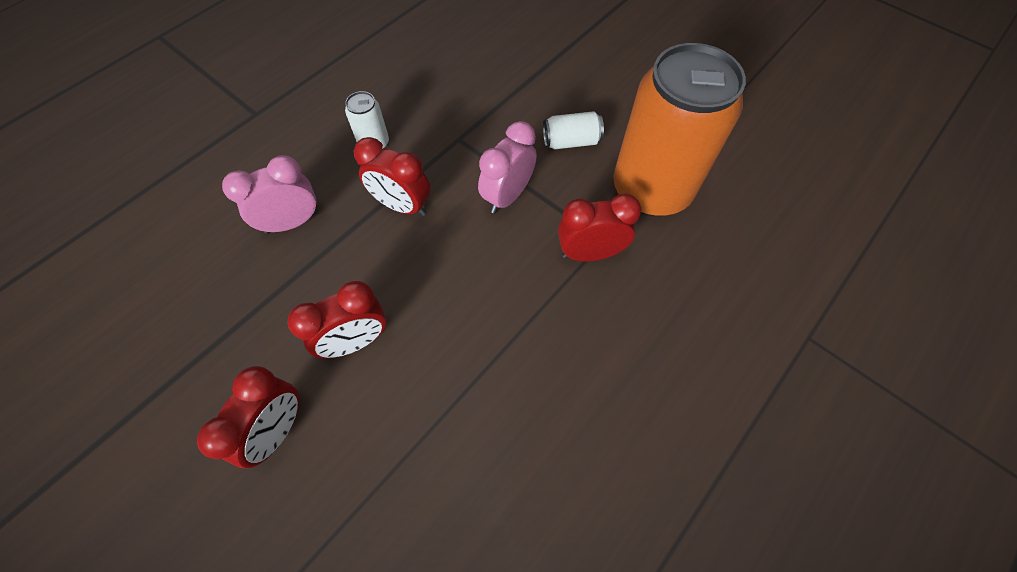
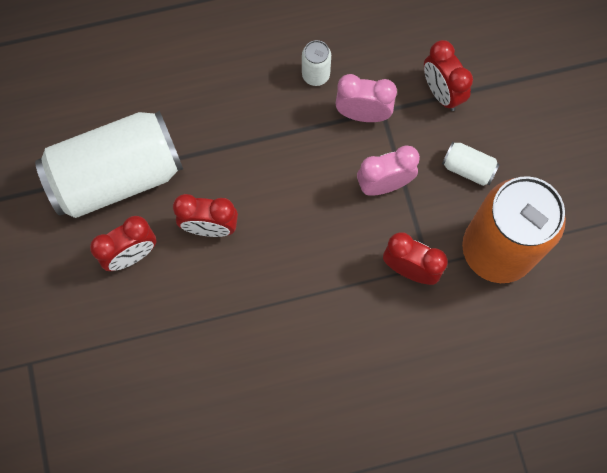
camera: 35 degrees right, 10 degrees up
pink clock [222,155,319,234] -> pink clock moved to [336,74,397,122]
red clock [354,137,431,216] -> red clock moved to [424,40,473,111]
none -> white can [35,111,183,218]

